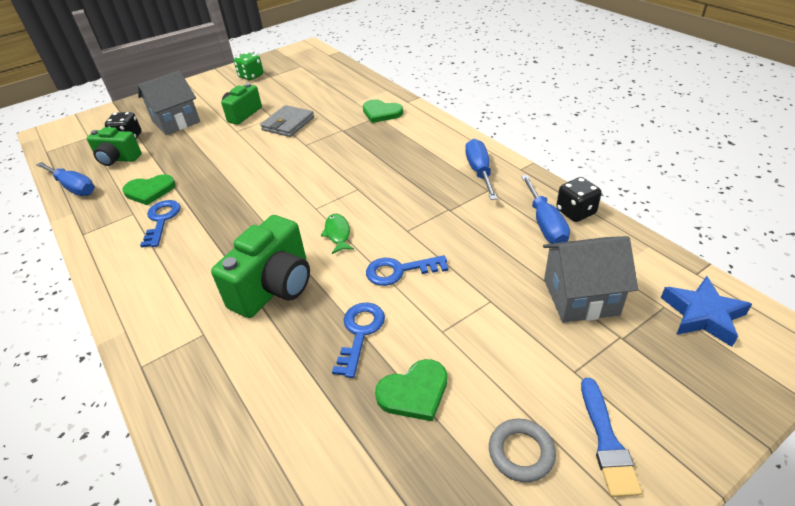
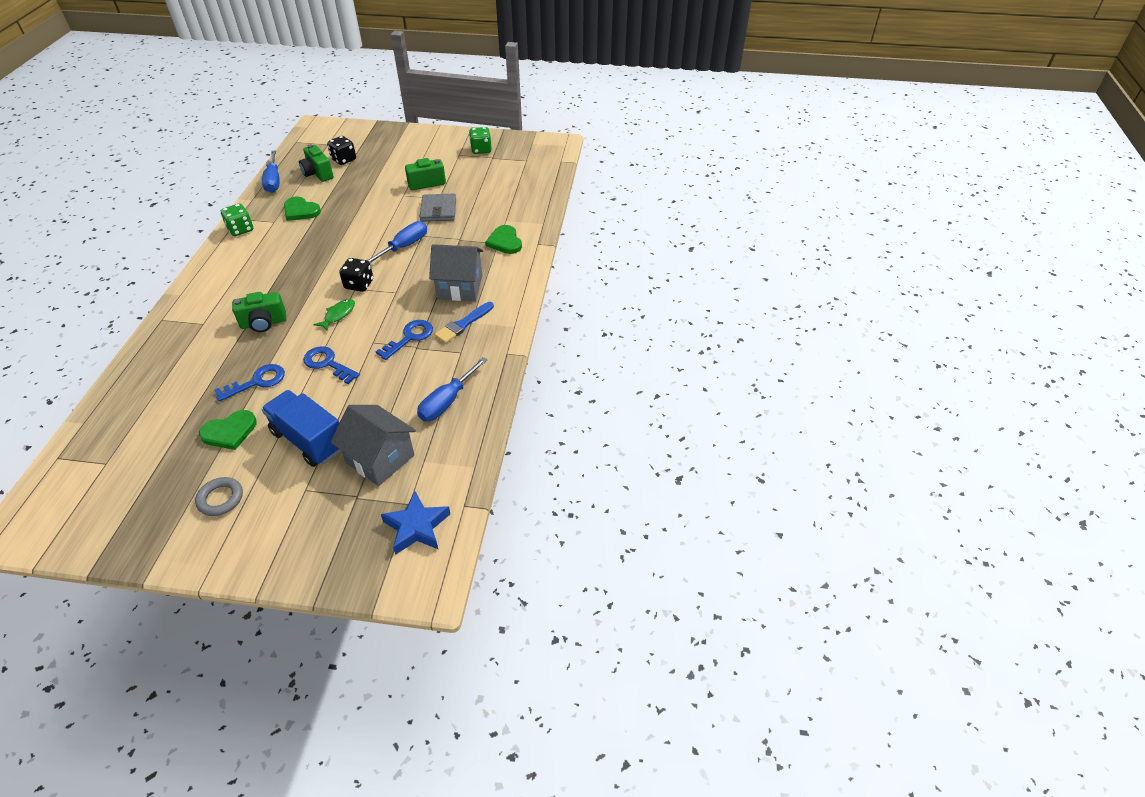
camera: 40 degrees right, 5 degrees up
grey house [138,71,200,135] -> grey house moved to [429,244,483,301]
blue key [140,200,181,248] -> blue key moved to [376,320,433,360]
green camera [211,215,310,318] -> green camera [232,292,286,332], size x0.65
grey wallet [260,105,314,137] -> grey wallet turned 75 degrees counterclockwise [420,194,456,222]
green heart [375,359,447,421] -> green heart turned 45 degrees counterclockwise [199,410,257,450]
blue screwdriver [465,139,498,200] -> blue screwdriver moved to [367,221,427,263]
black dice [556,177,602,222] -> black dice moved to [339,258,373,292]
blue brush [581,378,642,497] -> blue brush moved to [434,302,494,343]
none -> green dice [221,204,253,236]
none -> blue truck [261,390,341,467]

